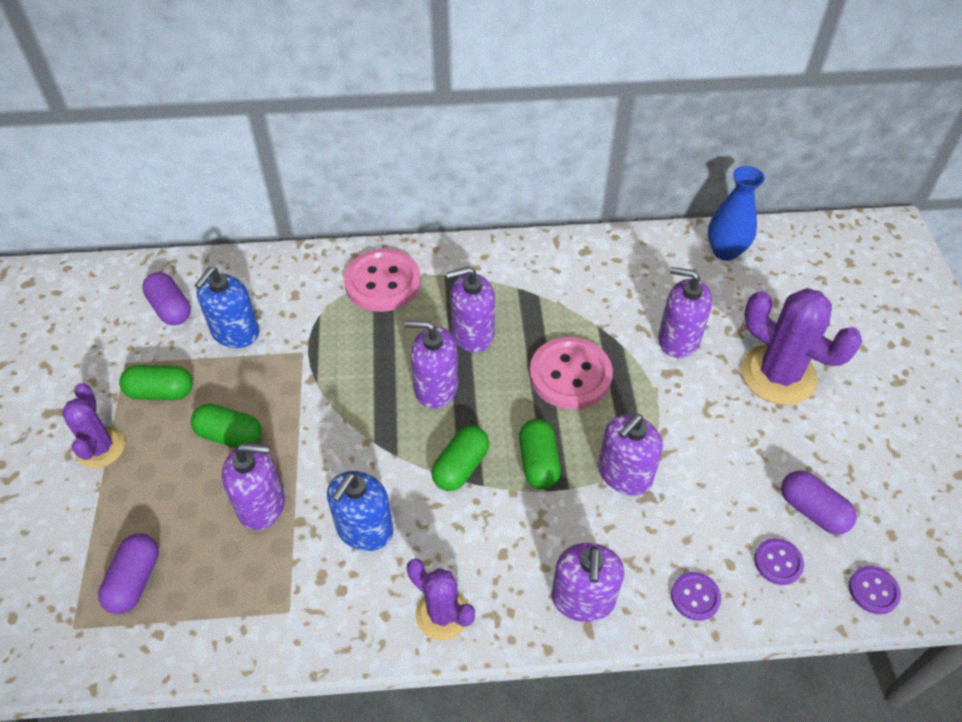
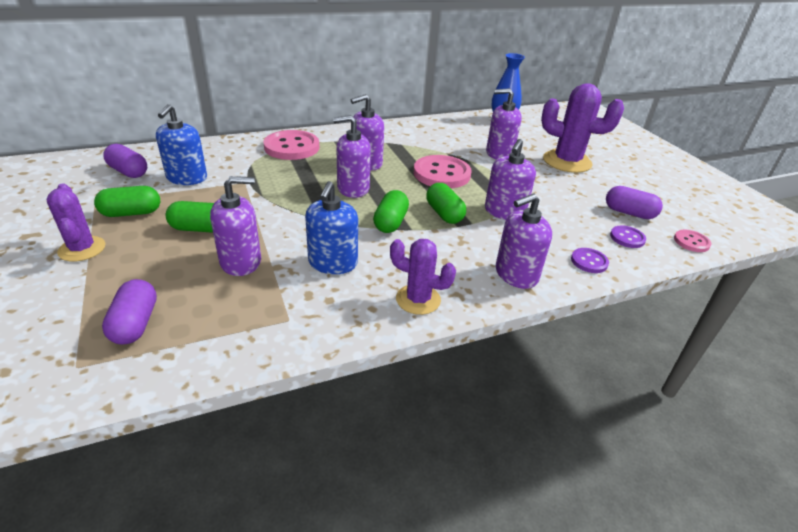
camera: 20 degrees left, 15 degrees down
purple soap dispenser [552,543,624,622] -> purple soap dispenser turned 75 degrees clockwise [496,193,552,289]
purple button [849,566,901,614] -> pink button [674,230,711,252]

